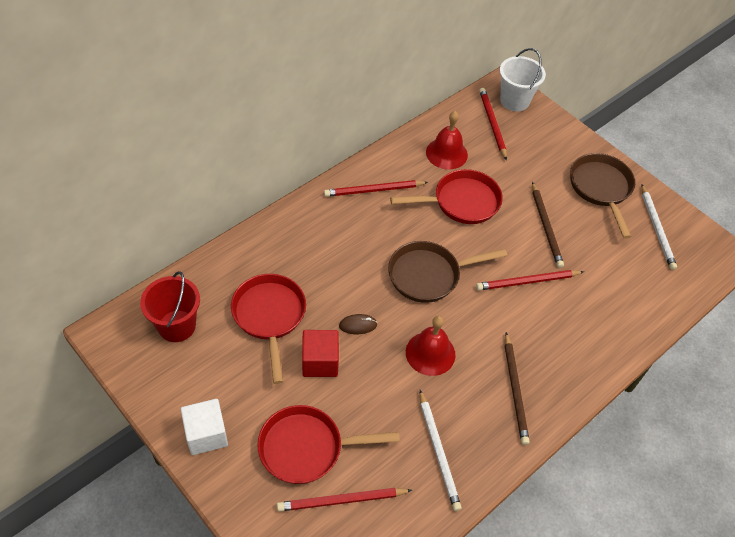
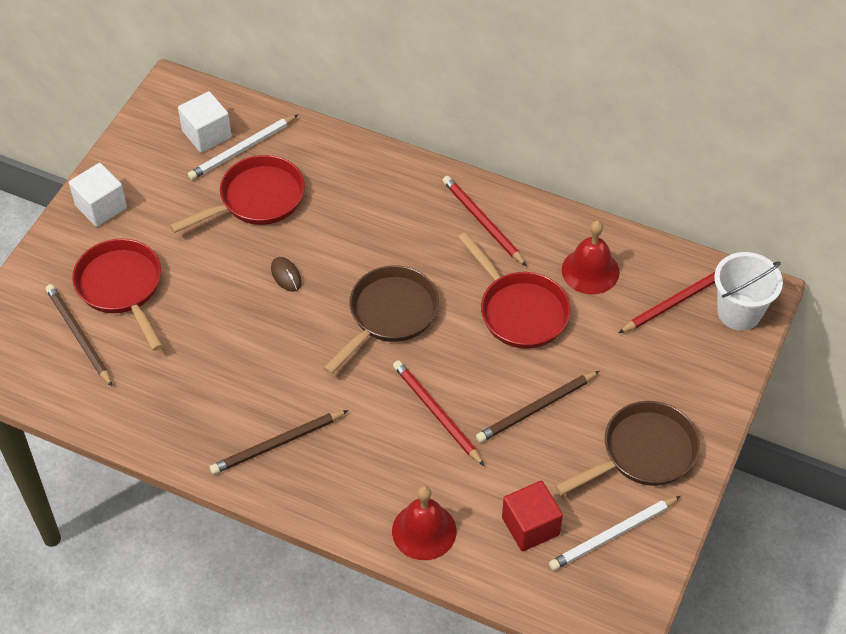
camera: 70 degrees right, 0 degrees up
red bucket [140,271,200,342] -> white cube [178,91,232,153]
red pencil [277,488,412,512] -> brown pencil [46,284,113,387]
red cube [302,330,339,377] -> red cube moved to [502,481,563,551]
brown pan [388,241,507,303] -> brown pan turned 75 degrees clockwise [323,265,439,374]
red bell [406,316,456,376] -> red bell moved to [392,485,456,560]
white pencil [420,390,462,511] -> white pencil moved to [188,115,298,180]

